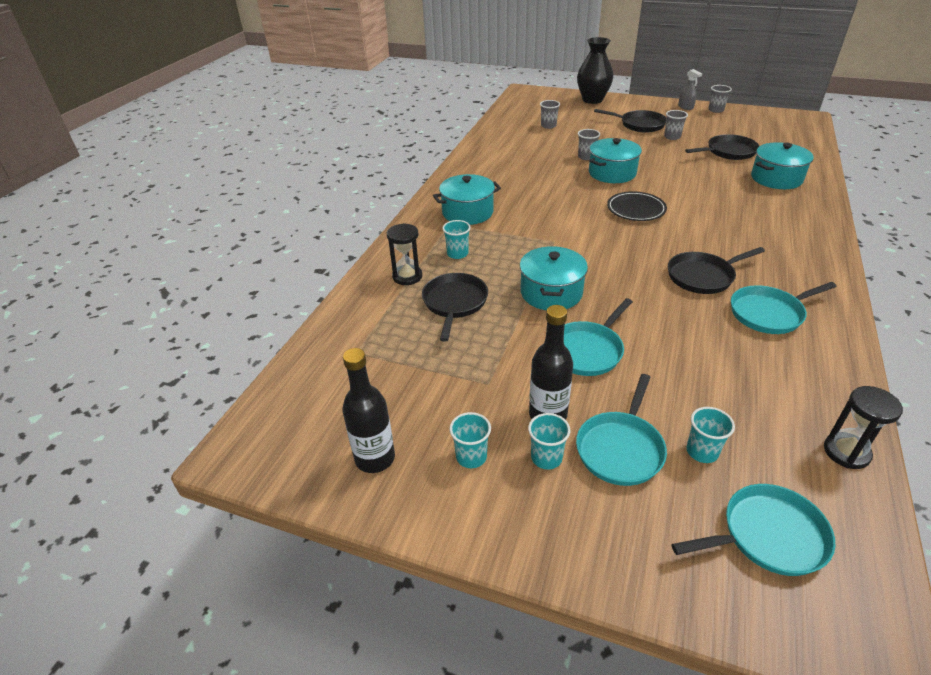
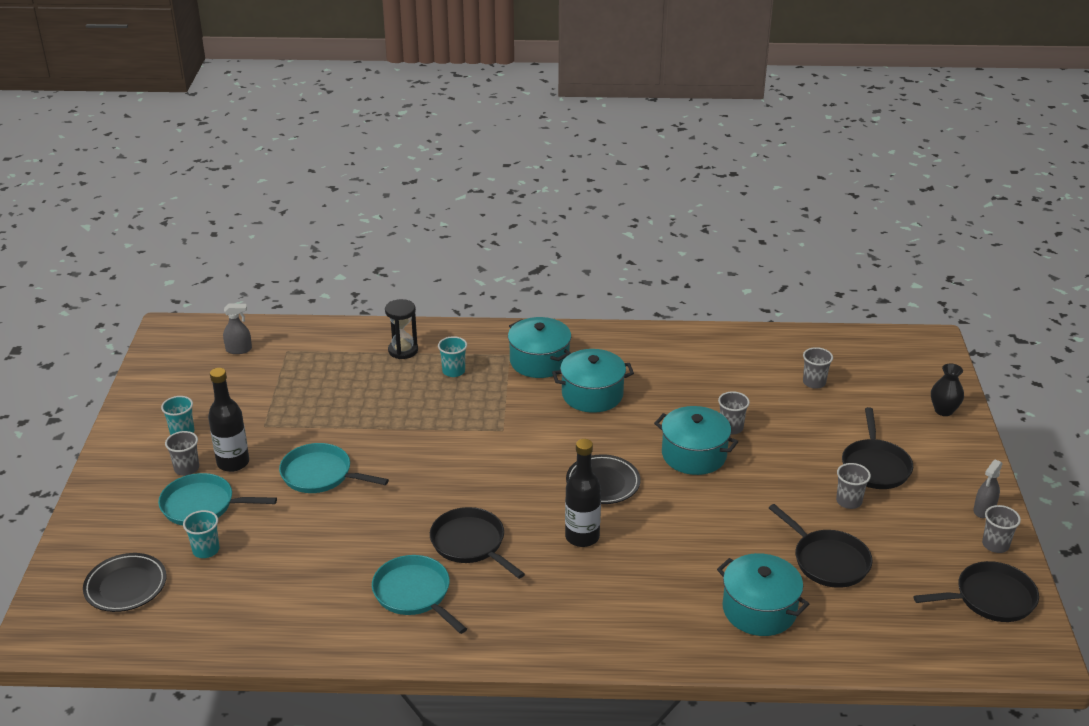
camera: 70 degrees right, 5 degrees down
black bottle [343,348,395,473] -> black bottle moved to [565,439,601,547]
black pan [422,273,488,342] -> black pan moved to [913,561,1039,622]
turquoise pot [520,246,588,310] -> turquoise pot moved to [552,349,634,413]
turquoise cup [528,413,570,470] -> grey cup [165,431,199,476]
black vase [577,37,613,104] -> black vase [931,363,964,416], size x0.56
turquoise pan [672,484,836,576] -> black plate [83,553,167,612]
black hourglass [824,386,903,469] -> none
none -> grey spray bottle [223,303,252,354]

